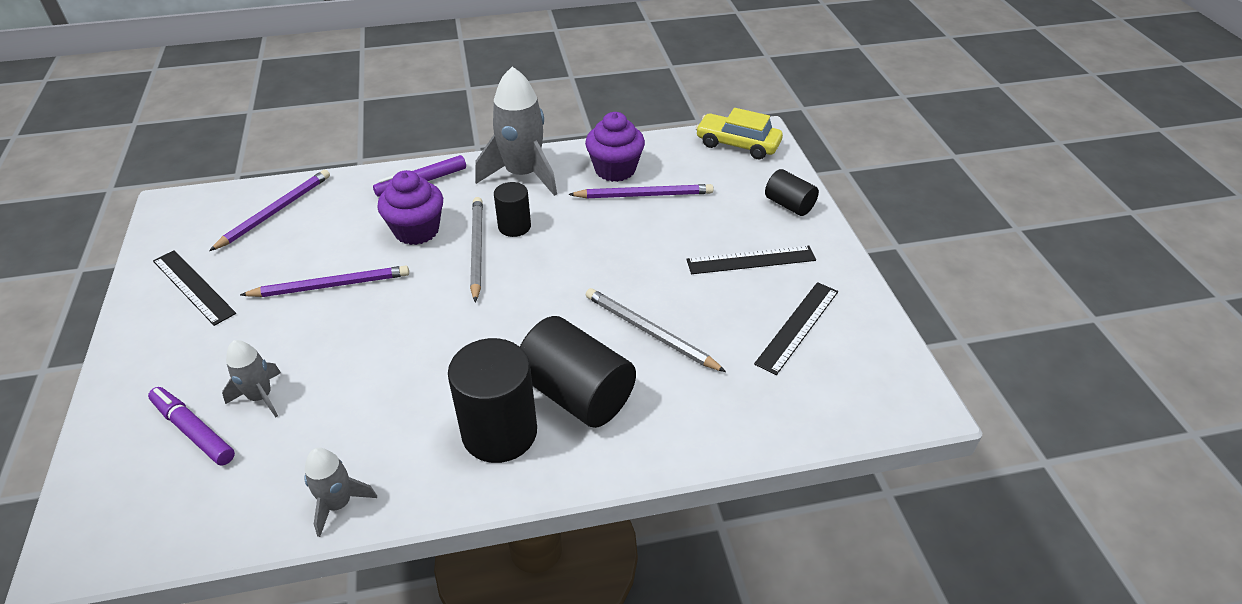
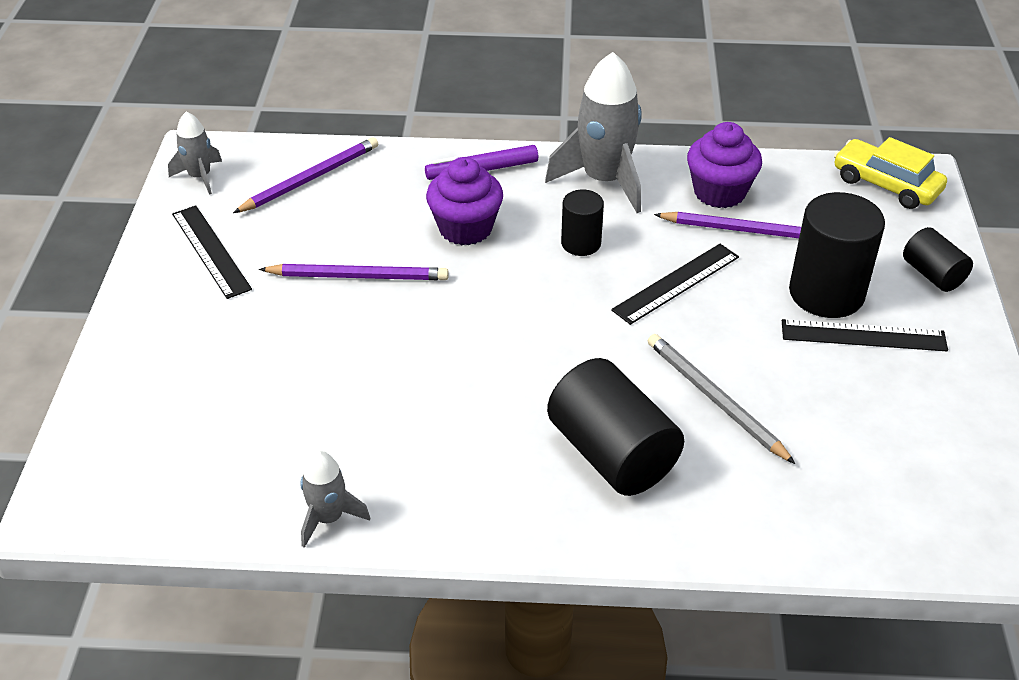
camera: 15 degrees right, 0 degrees up
purple marker [148,387,235,466] -> none
grey rocket [222,340,281,418] -> grey rocket moved to [168,111,222,195]
black cylinder [448,338,537,463] -> black cylinder moved to [789,192,885,318]
grey pencil [470,197,483,303] -> none
black ruler [754,282,838,375] -> black ruler moved to [611,244,739,325]

